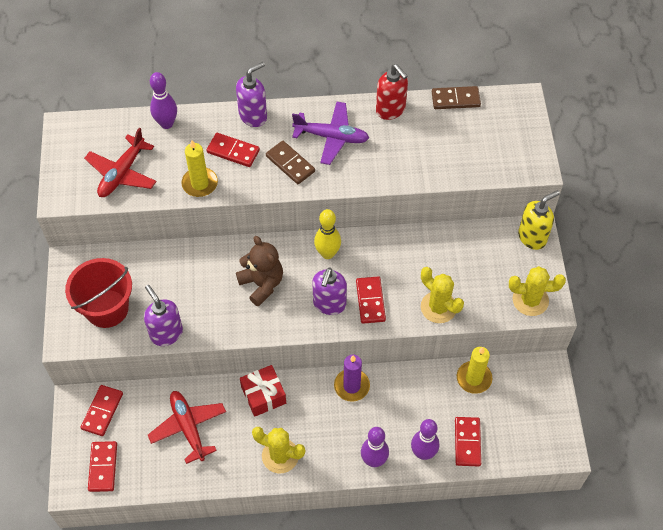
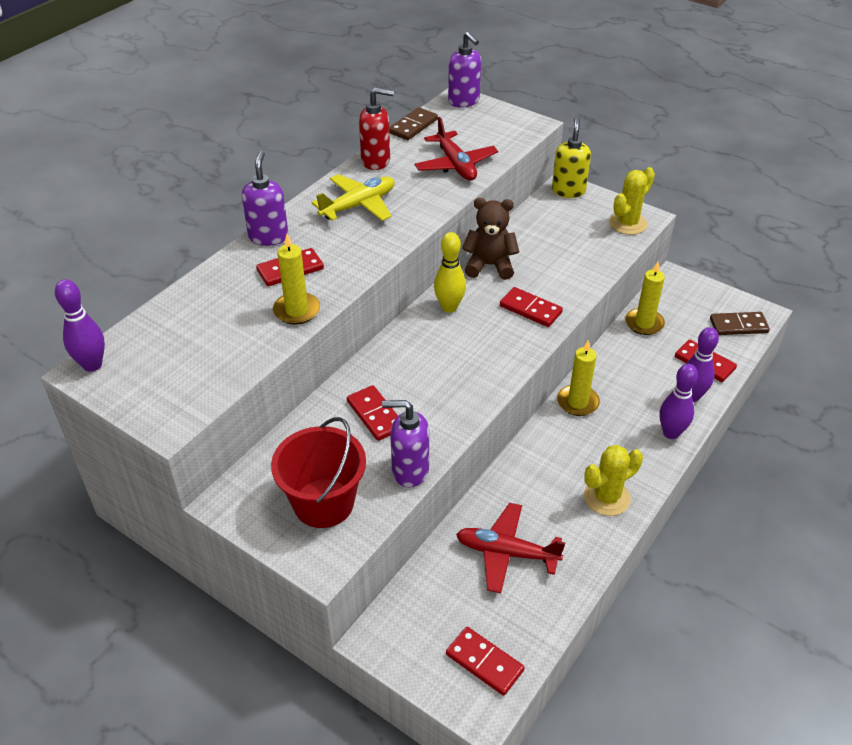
camera: 50 degrees left, 15 degrees down
red domino [81,385,123,436] -> red domino moved to [347,385,398,441]
red plane [84,128,157,197] -> red plane moved to [415,117,498,181]
purple bowling pin [150,72,177,129] -> purple bowling pin moved to [55,279,105,372]
brown teddy bear [236,236,283,307] -> brown teddy bear moved to [462,198,519,280]
red gift [240,365,286,417] -> none
brown domino [266,141,315,184] -> brown domino moved to [710,312,770,335]
purple plane [292,102,369,165] -> yellow plane [311,174,395,221]
purple soap dispenser [312,268,347,315] -> purple soap dispenser moved to [448,32,481,108]
purple candle [334,354,370,402] -> yellow candle [557,340,600,416]
yellow cactus [421,267,464,323] -> none

